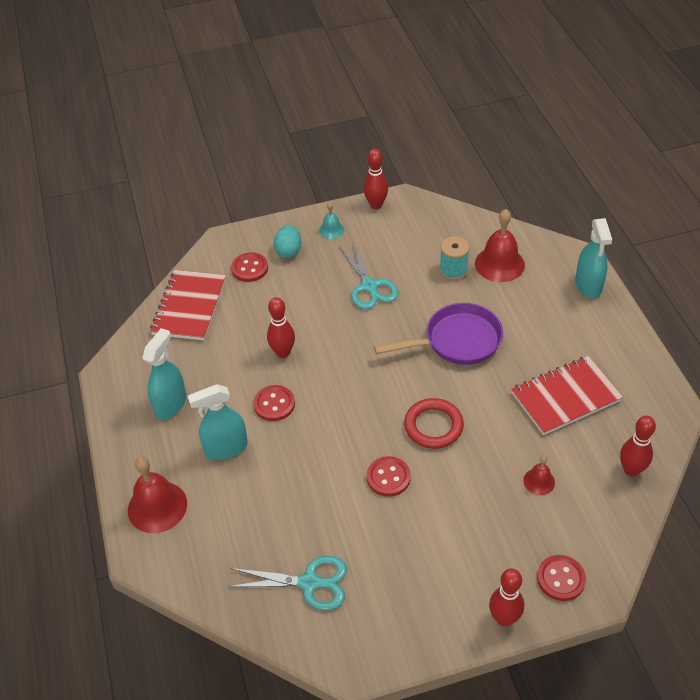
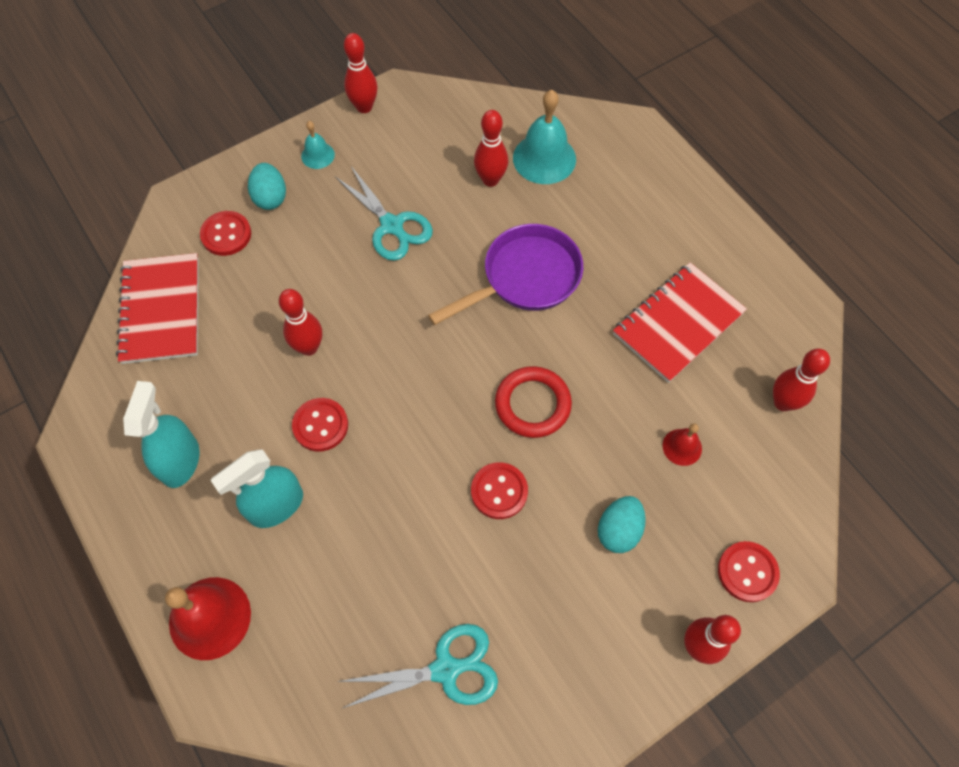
camera: 20 degrees left, 15 degrees up
turquoise spool [440,236,470,281] -> red bowling pin [474,110,508,187]
red bell [475,209,525,282] -> turquoise bell [513,90,576,184]
turquoise spray bottle [575,218,612,299] -> none
none -> turquoise egg [598,496,646,553]

